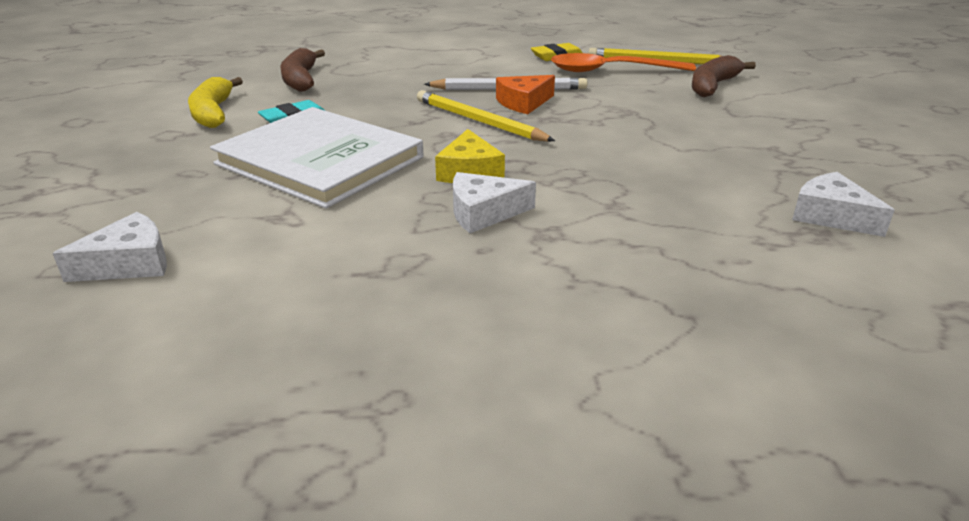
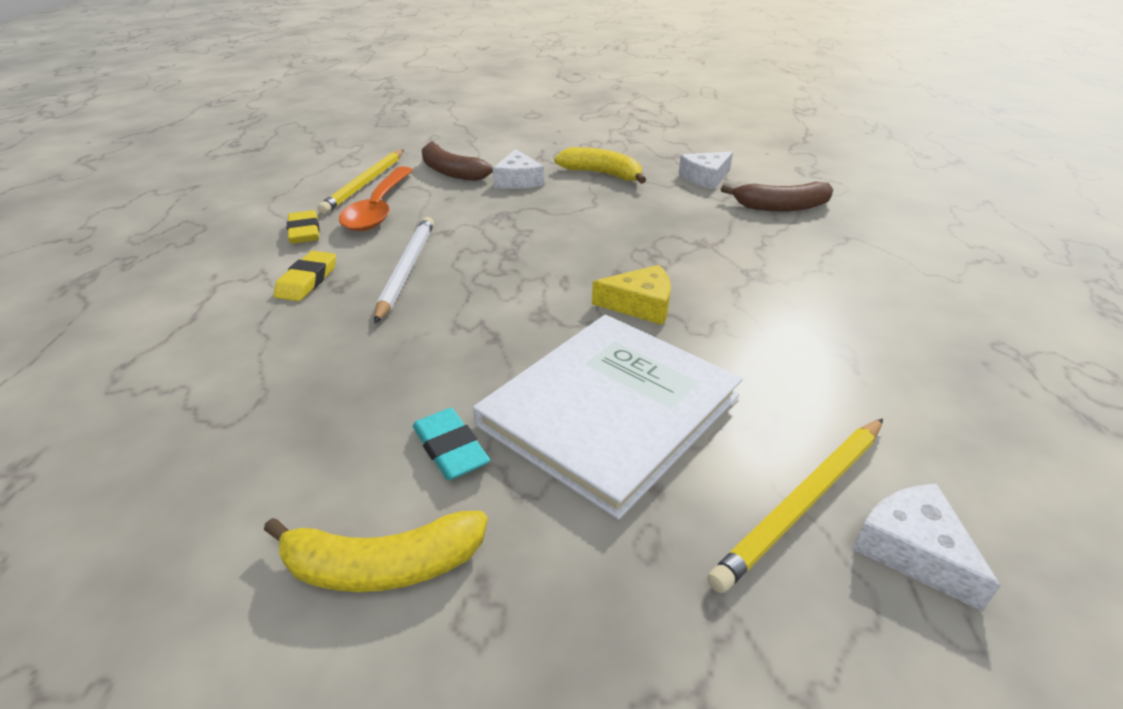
camera: 85 degrees left, 5 degrees up
brown banana [281,48,325,92] -> brown banana moved to [721,182,833,212]
yellow pencil [417,90,555,142] -> yellow pencil moved to [707,419,883,593]
white cheese [453,172,536,233] -> white cheese moved to [493,149,544,189]
orange cheese [496,75,555,114] -> none
none -> yellow eraser [274,251,336,301]
none -> yellow banana [554,147,646,184]

